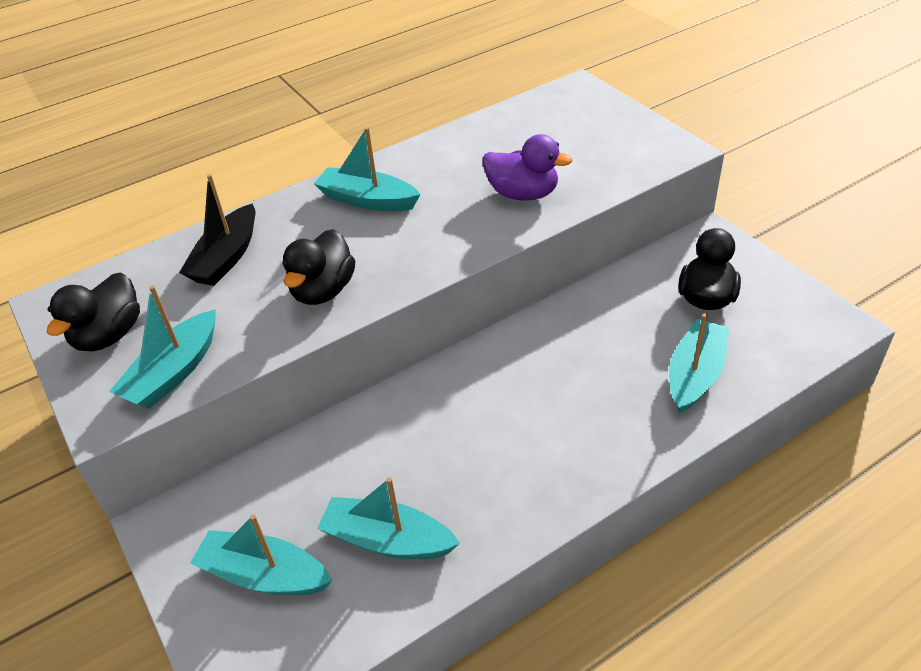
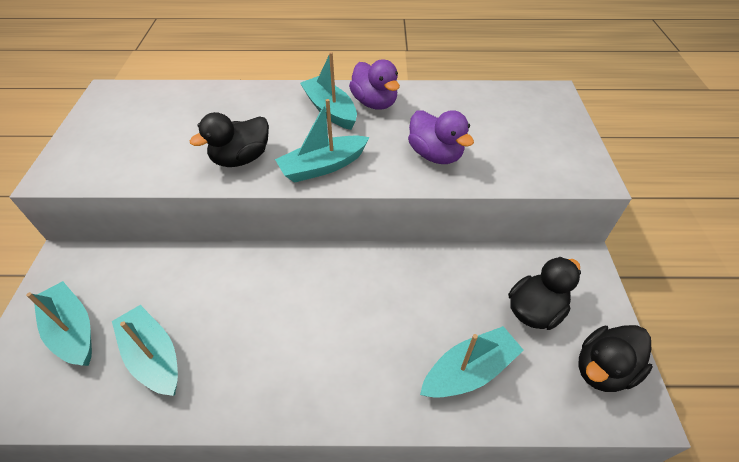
camera: 30 degrees right, 5 degrees up
black duck [47,272,140,352] -> black duck moved to [578,325,653,392]
turquoise boat [109,285,216,409] -> turquoise boat moved to [275,99,370,183]
black boat [179,174,256,286] -> none
none -> purple duck [349,59,400,110]

